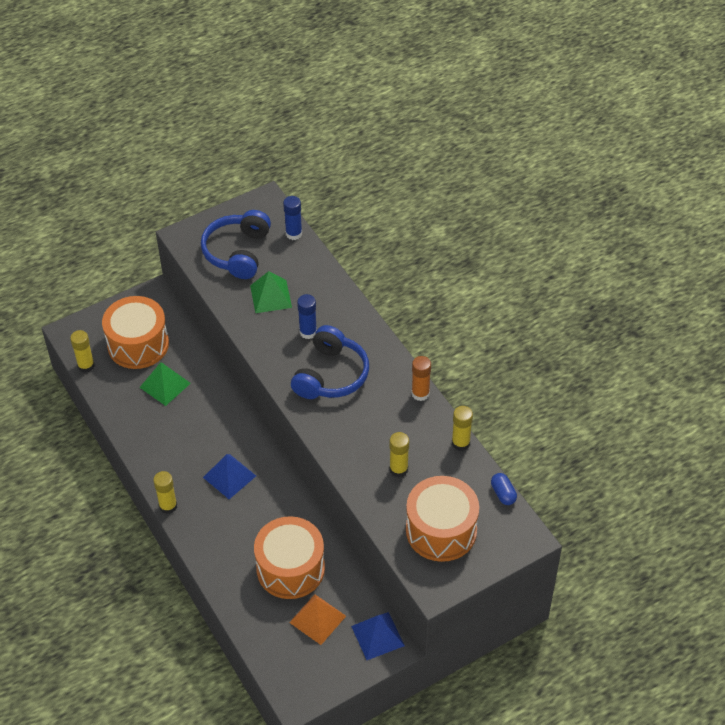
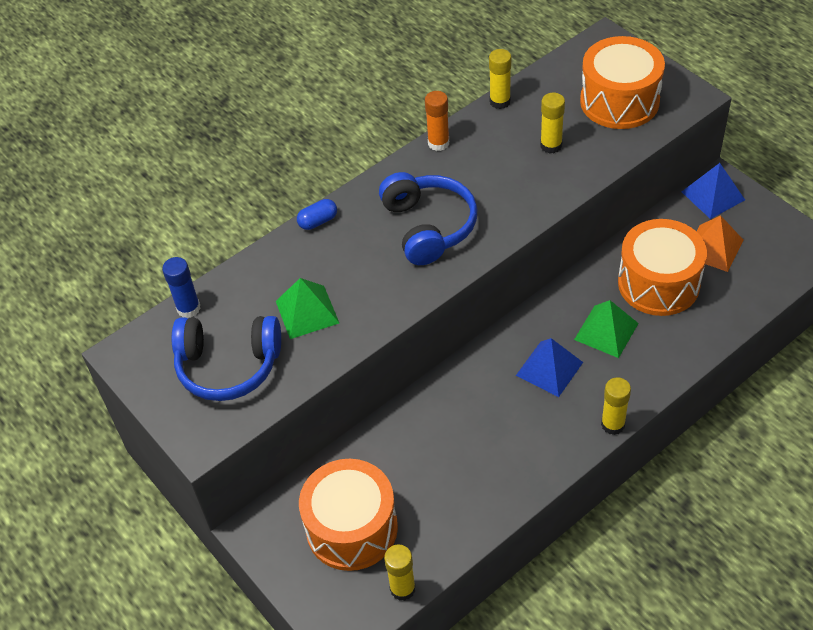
camera: 95 degrees left, 0 degrees up
green pyramid [139,362,191,406] -> green pyramid moved to [574,300,639,358]
blue headphones [291,325,369,399] -> blue headphones turned 60 degrees clockwise [379,172,477,265]
blue glue stick [297,294,317,339] -> none
blue capsule [491,473,517,505] -> blue capsule moved to [297,199,337,230]

